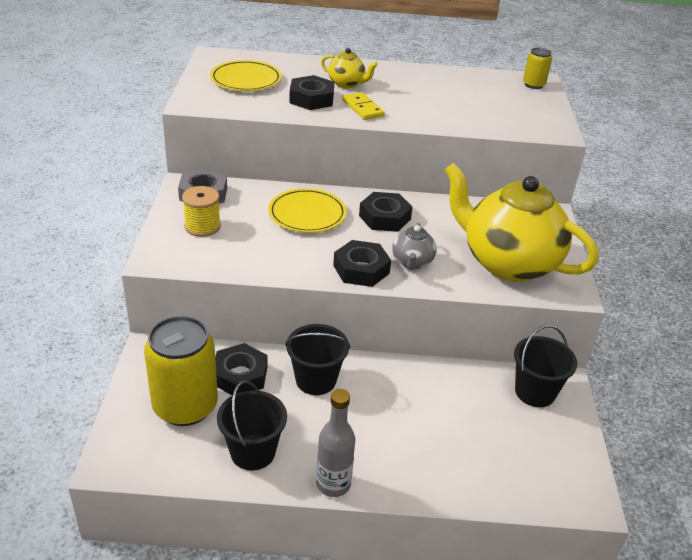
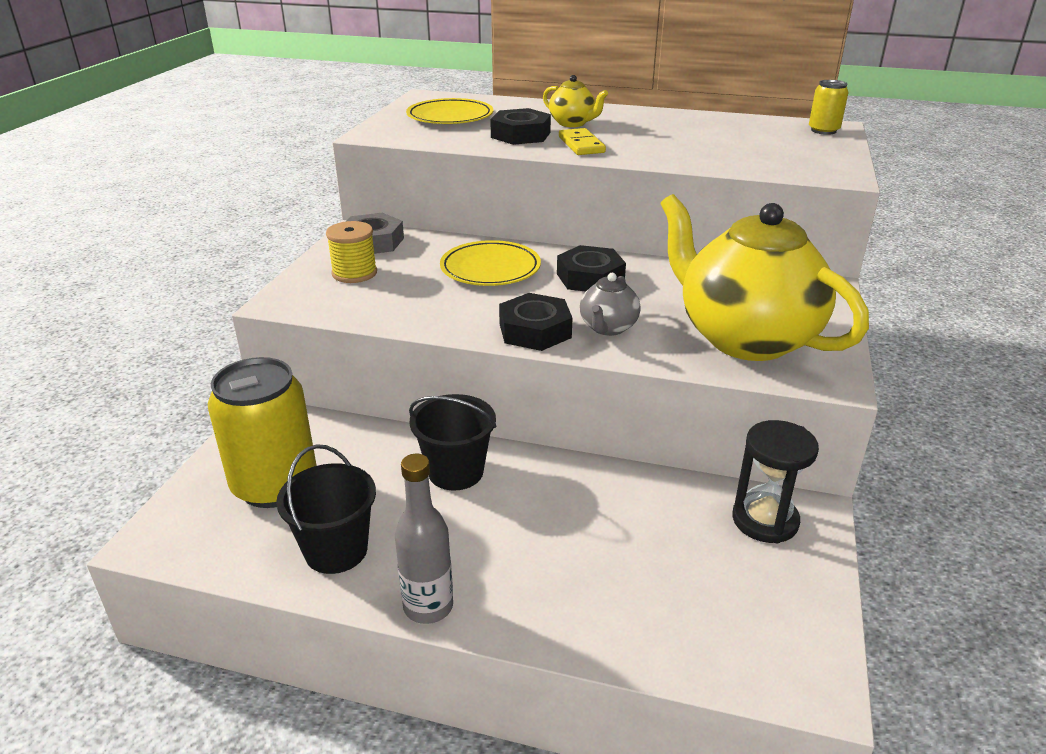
camera: 15 degrees right, 5 degrees down
black nut [215,343,267,396] -> none
black bucket [514,325,577,407] -> black hourglass [732,420,819,543]

